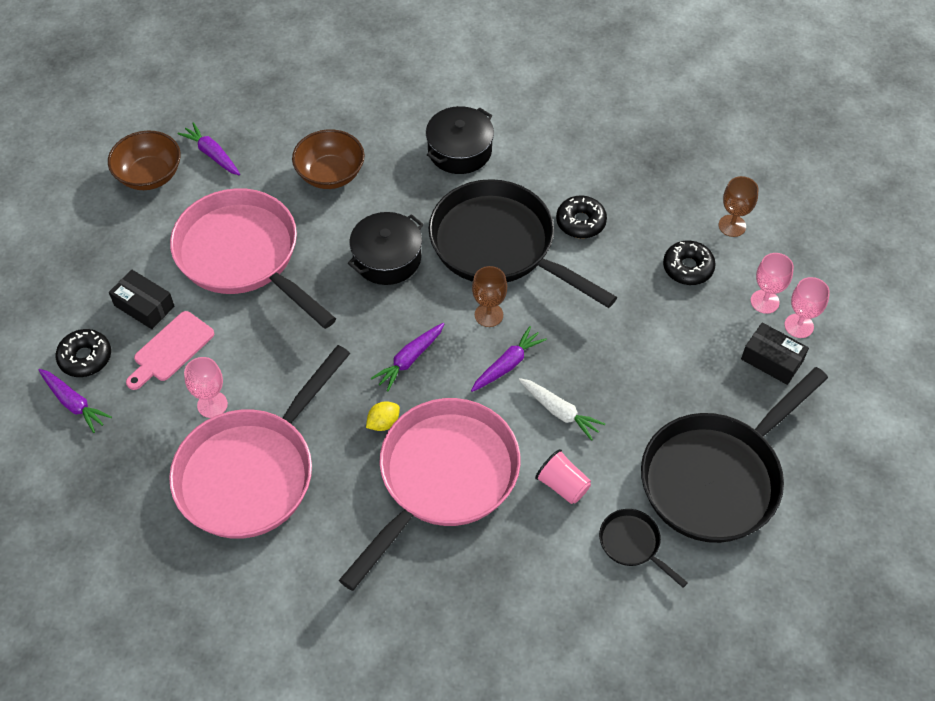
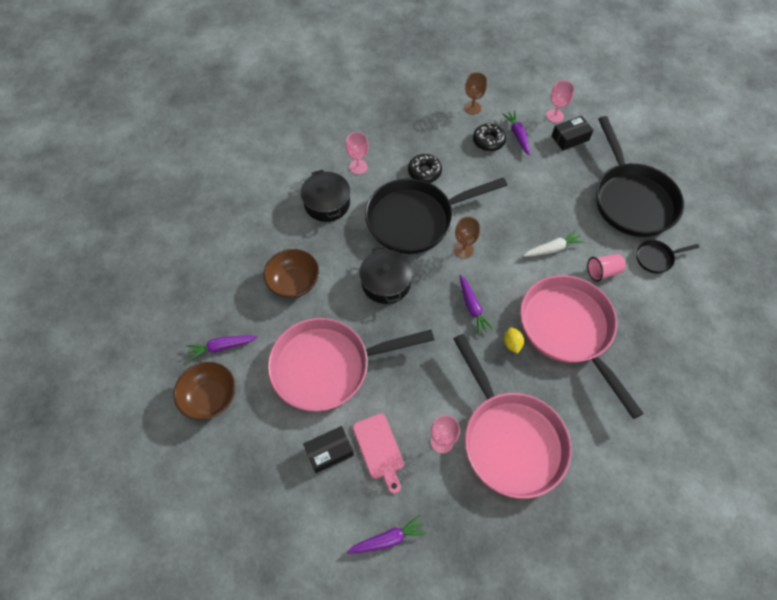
camera: 60 degrees left, 5 degrees up
black donut [56,329,111,377] -> none
purple carrot [471,326,547,392] -> purple carrot moved to [503,111,530,156]
pink goblet [751,253,794,314] -> pink goblet moved to [346,132,368,174]

